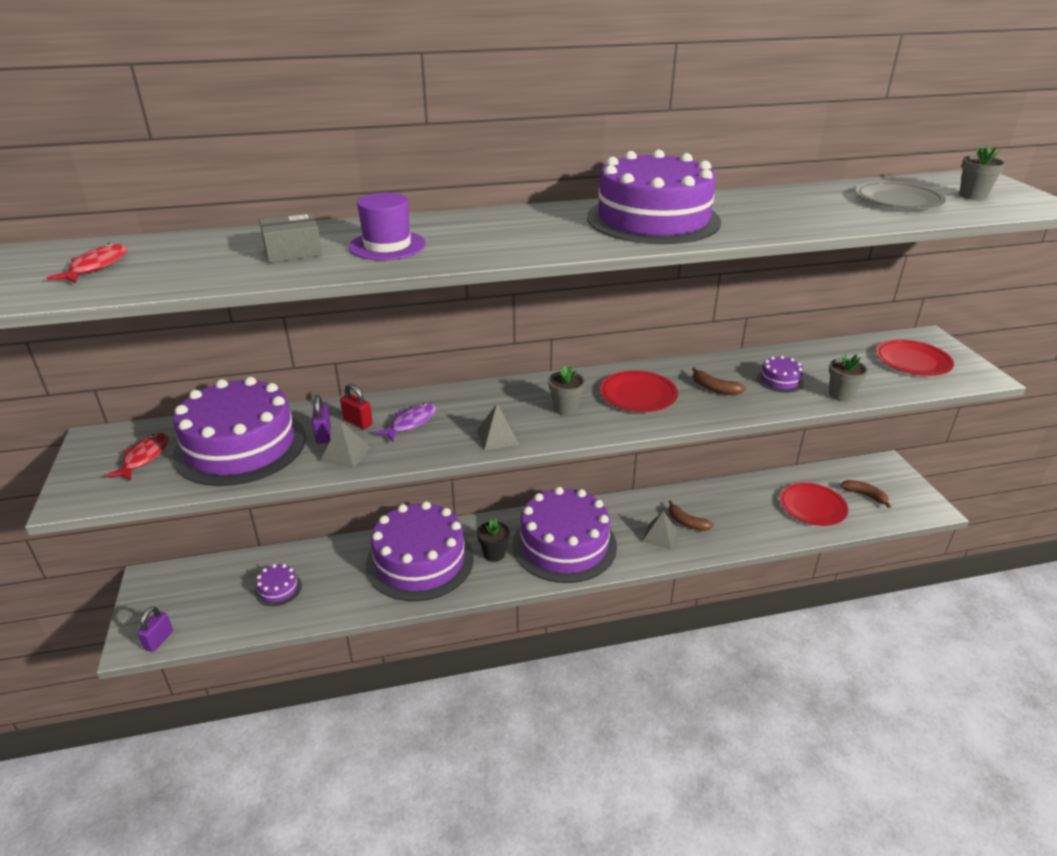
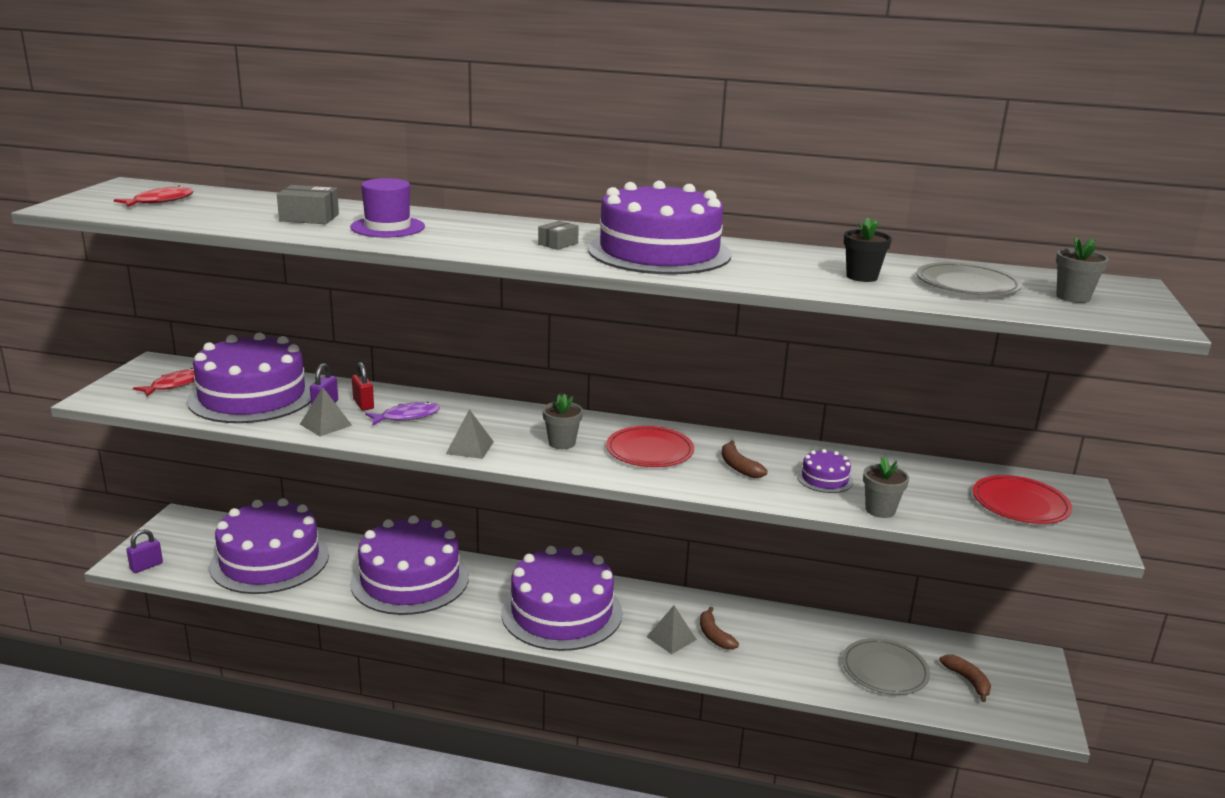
camera: 25 degrees right, 10 degrees down
purple cake [255,564,302,606] -> purple cake [209,498,329,594], size x2.46
black flower pot [477,518,510,562] -> black flower pot moved to [844,218,892,282]
red plate [779,483,848,526] -> grey plate [842,638,930,695]
none -> grey box [538,221,579,250]

